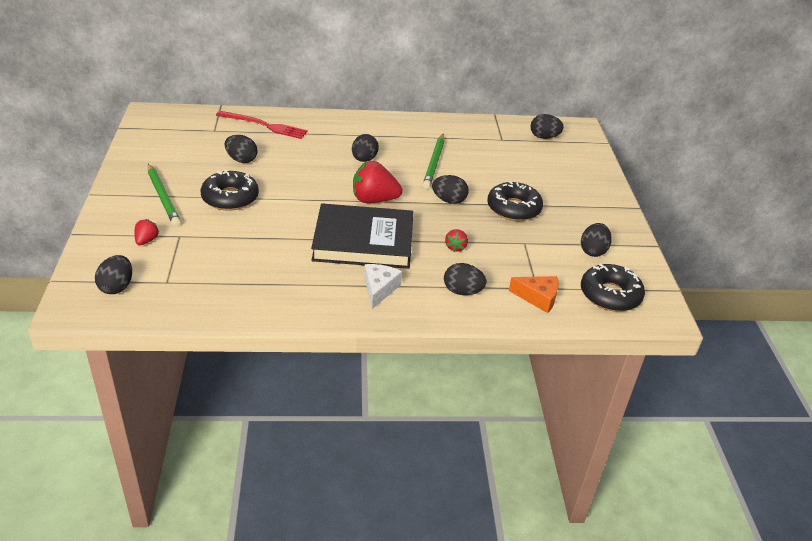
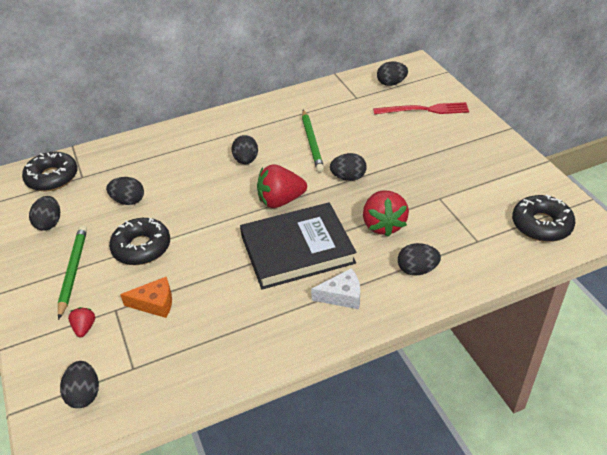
camera: 15 degrees left, 5 degrees up
green pencil [148,164,181,227] -> green pencil turned 135 degrees counterclockwise [58,225,87,320]
red fork [216,111,308,139] -> red fork moved to [373,102,469,114]
white cheese [364,264,402,309] -> white cheese turned 90 degrees clockwise [311,268,360,309]
red strawberry [445,229,468,252] -> red strawberry [363,190,409,237], size x1.99
black donut [487,181,543,221] -> black donut moved to [22,152,78,191]
orange cheese [509,276,558,313] -> orange cheese moved to [120,277,172,318]
black egg [581,223,612,257] -> black egg moved to [29,196,60,231]

